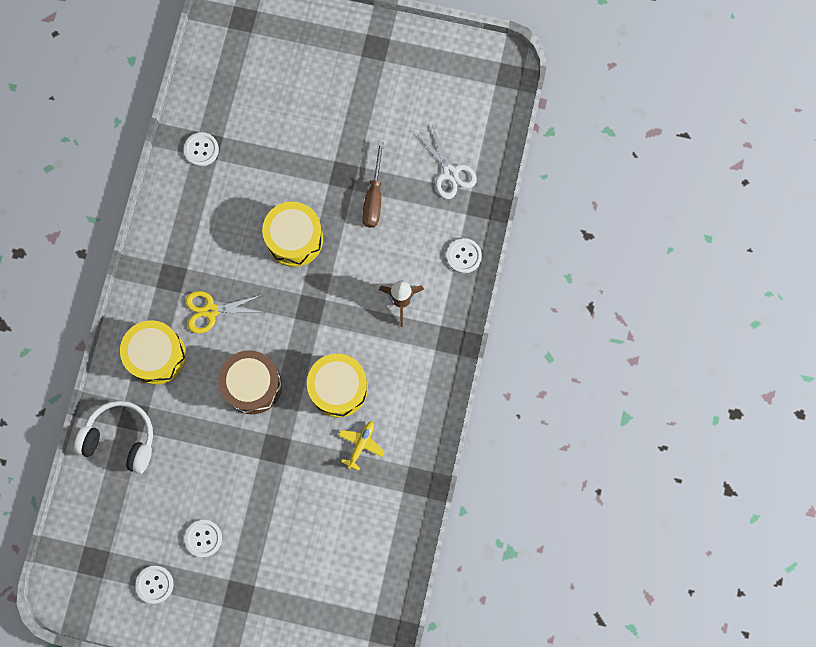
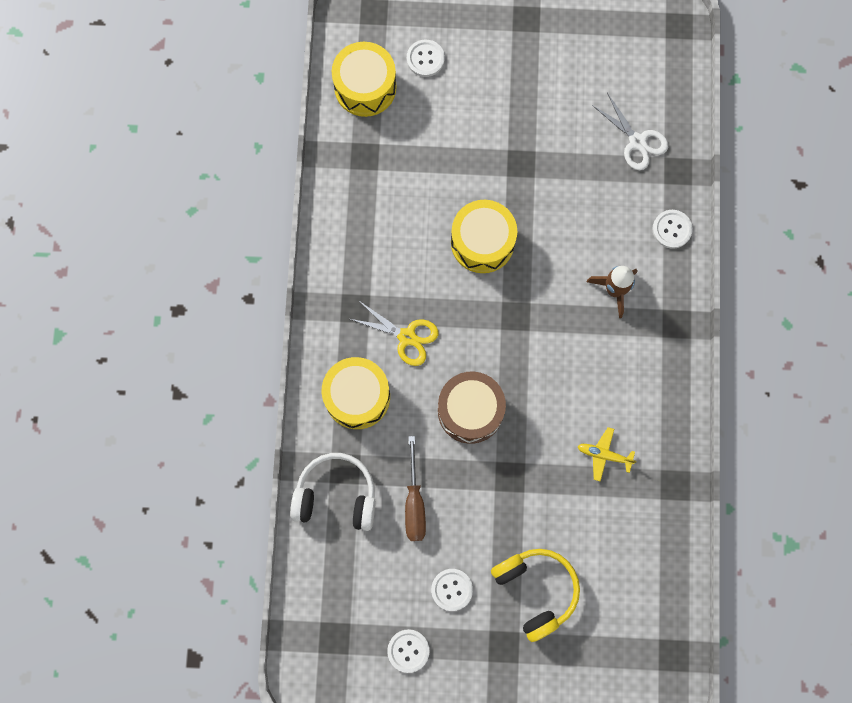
camera: 10 degrees left, 0 degrees up
white button [184,132,219,166] -> white button moved to [407,40,445,77]
yellow scissors [185,291,265,334] -> yellow scissors turned 135 degrees counterclockwise [350,300,438,366]
yellow drum [307,353,368,418] -> yellow drum moved to [332,42,396,117]
yellow plane [339,421,385,471] -> yellow plane turned 90 degrees counterclockwise [577,427,637,482]
brown screwdriver [362,142,384,228] -> brown screwdriver moved to [405,436,426,541]
none -> yellow headphones [491,549,580,642]

